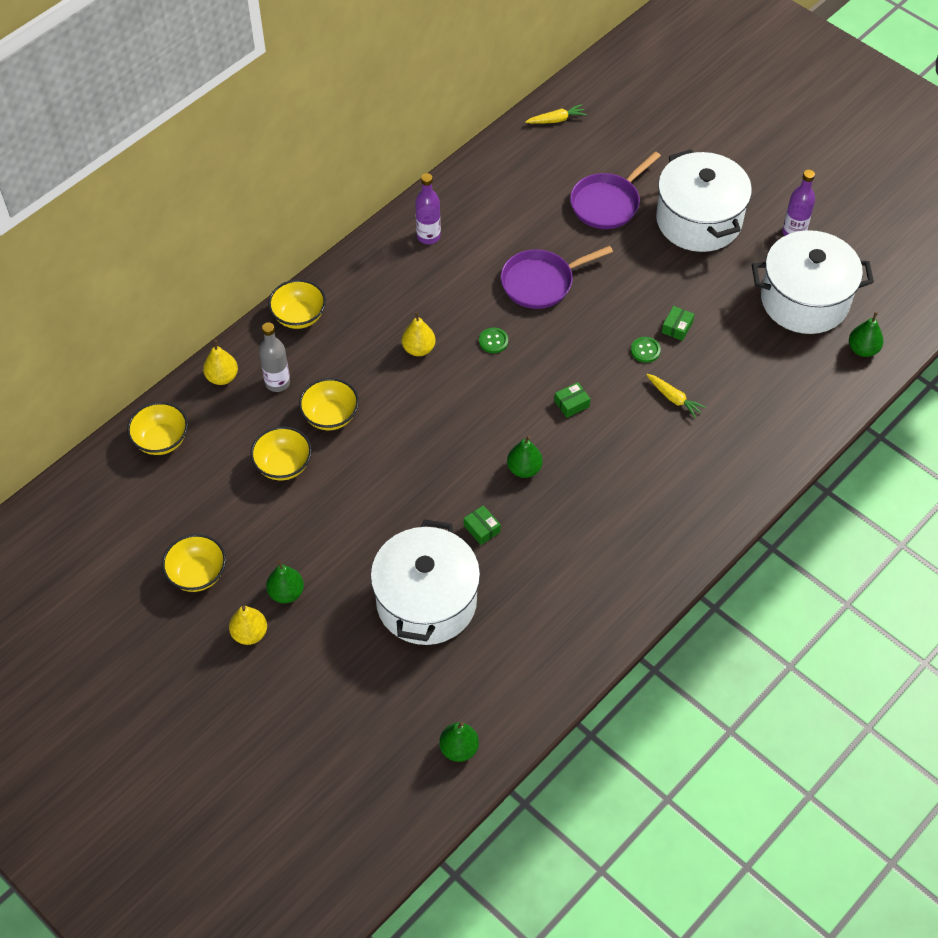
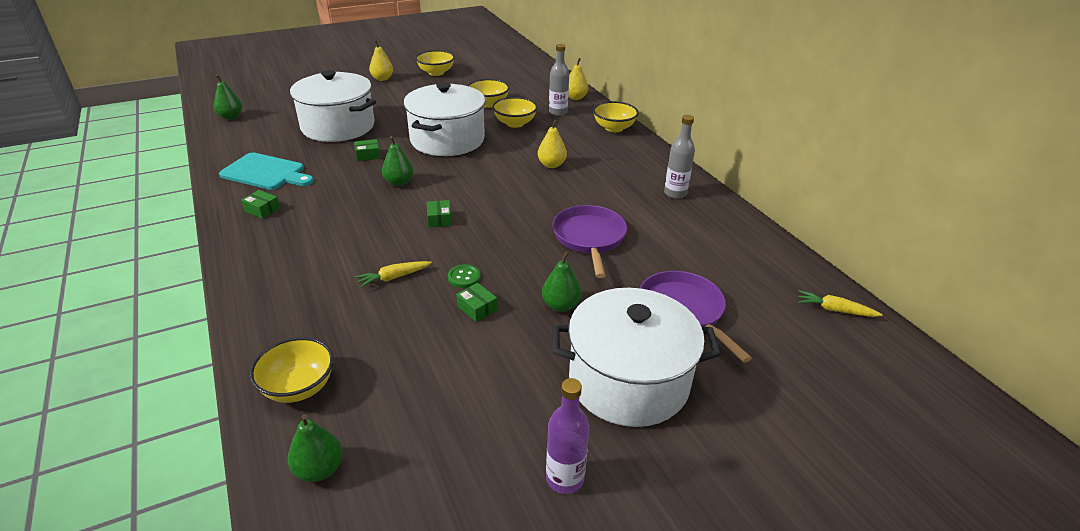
camera: 110 degrees right, 20 degrees down
yellow bowl [127,402,188,455] -> yellow bowl moved to [250,337,334,403]
green pear [266,560,304,603] -> green pear moved to [542,251,582,312]
purple bottle [415,173,441,244] -> grey bottle [664,115,695,199]
green button [479,328,508,353] -> none
yellow carrot [525,104,587,124] -> yellow carrot turned 105 degrees clockwise [798,290,883,317]
white pot [752,230,874,334] -> white pot moved to [404,82,486,156]
none -> turquoise cutting board [219,153,314,190]
none -> green box [241,190,280,219]

